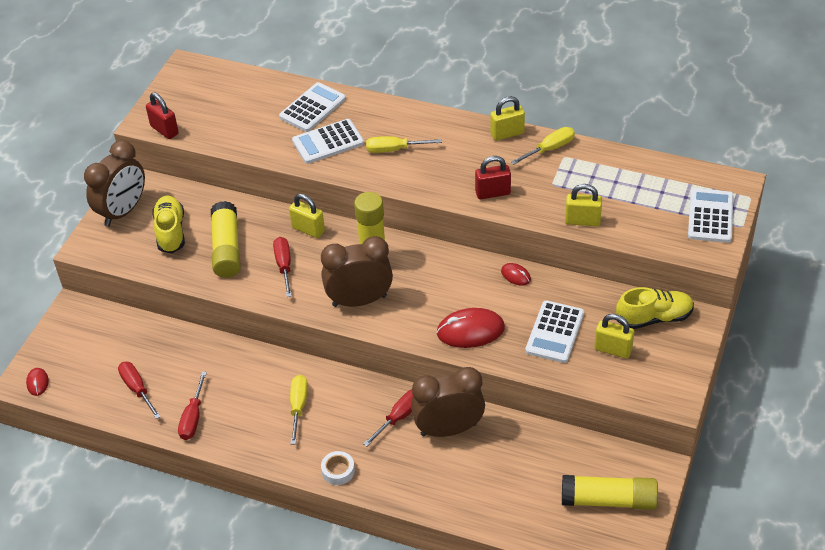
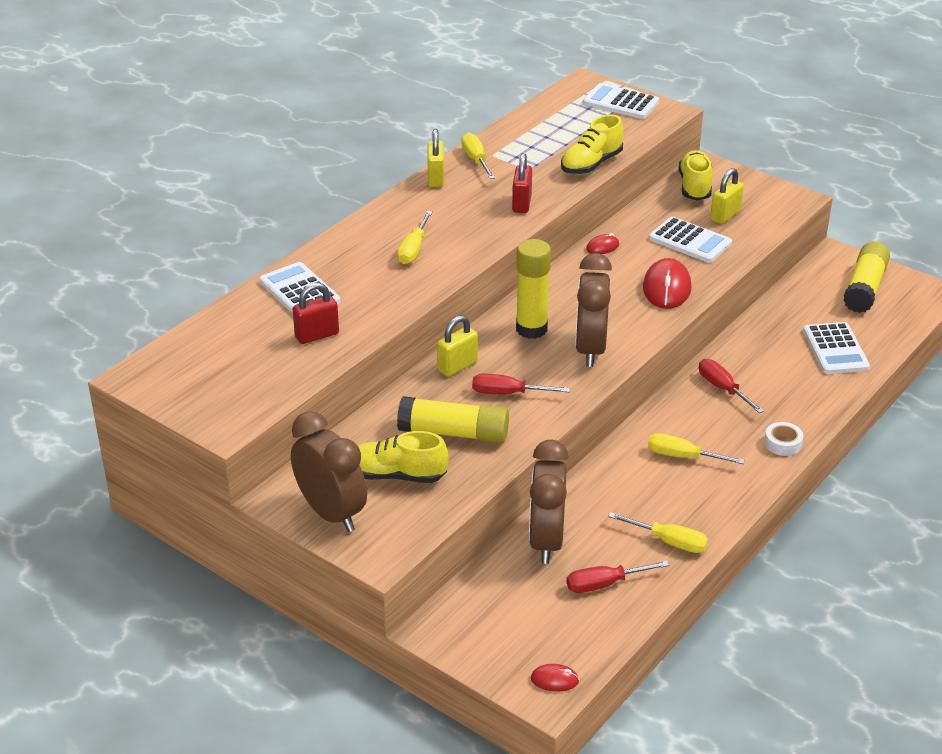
camera: 75 degrees left, 10 degrees down
red padlock [146,93,179,139] -> red padlock moved to [293,283,339,344]
red screwdriver [178,372,207,440] -> yellow screwdriver [608,512,708,553]
white calculator [292,119,364,164] -> white calculator moved to [803,322,870,374]
brown clock [411,367,485,437] -> brown clock moved to [529,440,569,564]
yellow padlock [565,184,602,226] -> yellow shoe [561,115,624,174]

